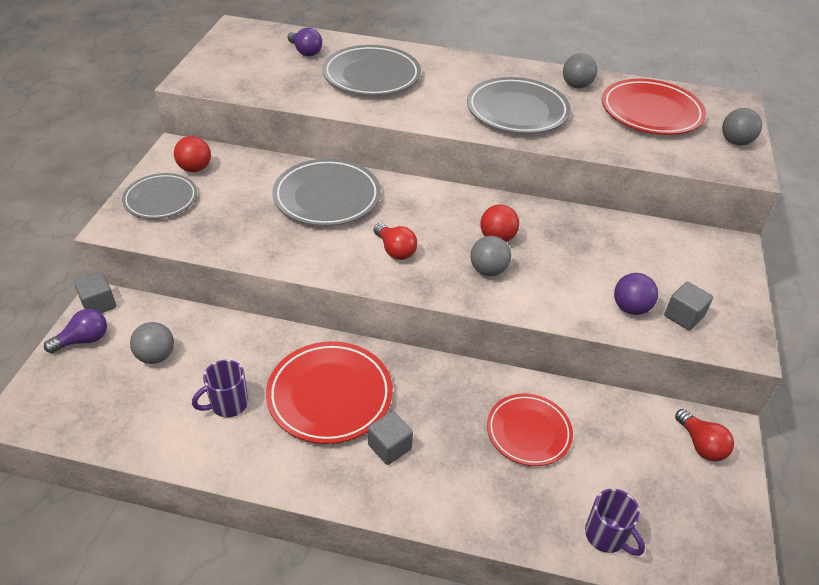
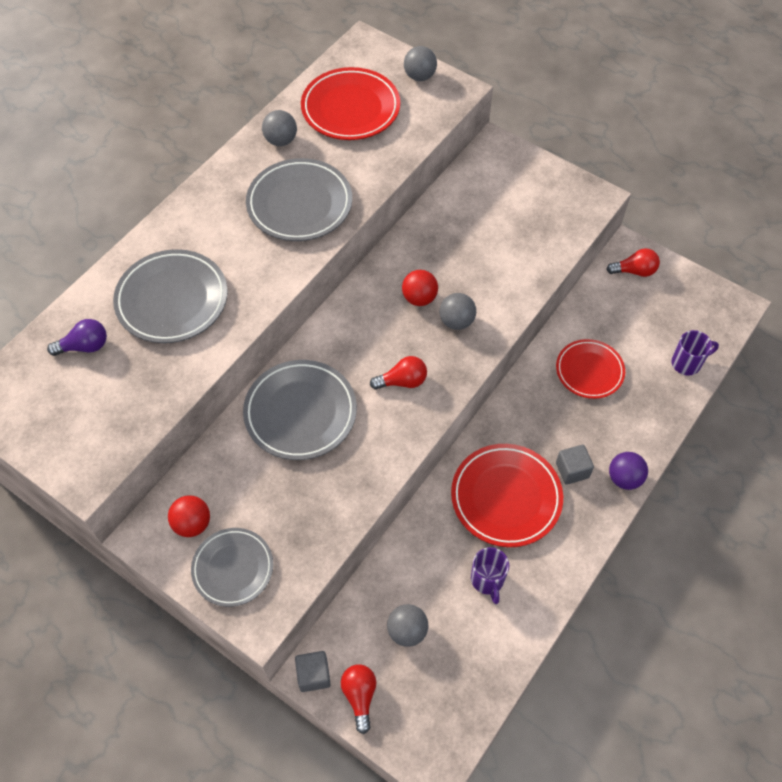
camera: 65 degrees left, 15 degrees up
purple light bulb [44,309,107,353] -> red light bulb [341,664,376,734]
purple ball [614,273,658,315] -> purple ball moved to [609,452,648,490]
grey cube [664,281,713,331] -> none

